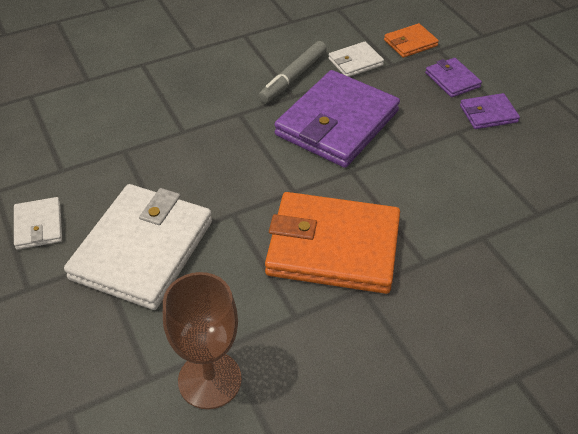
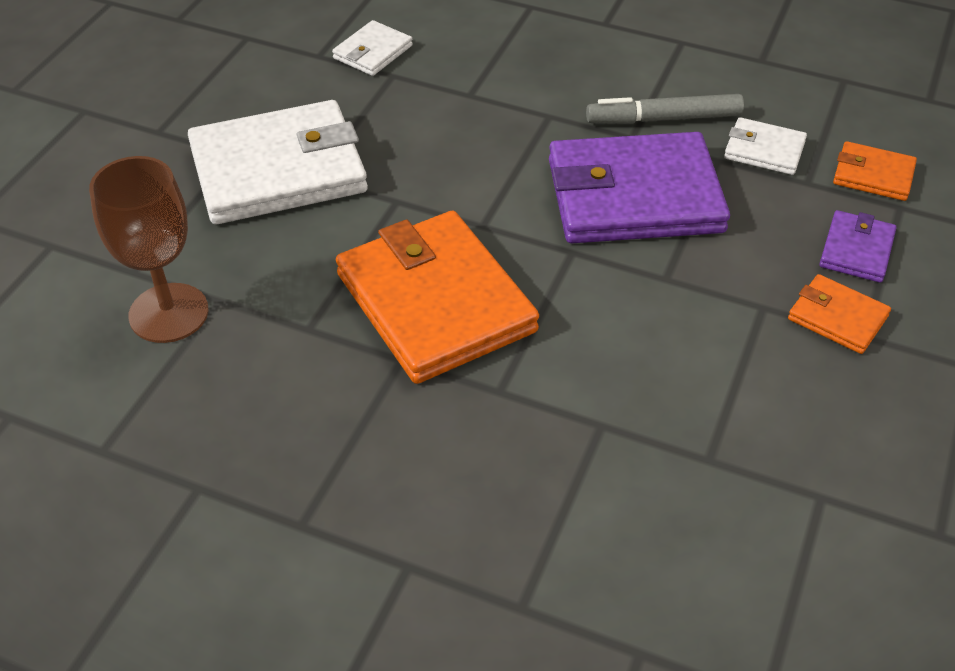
camera: 50 degrees right, 0 degrees up
white wallet [14,197,62,250] -> white wallet moved to [332,20,413,76]
purple wallet [460,93,520,129] -> orange wallet [788,274,891,354]

